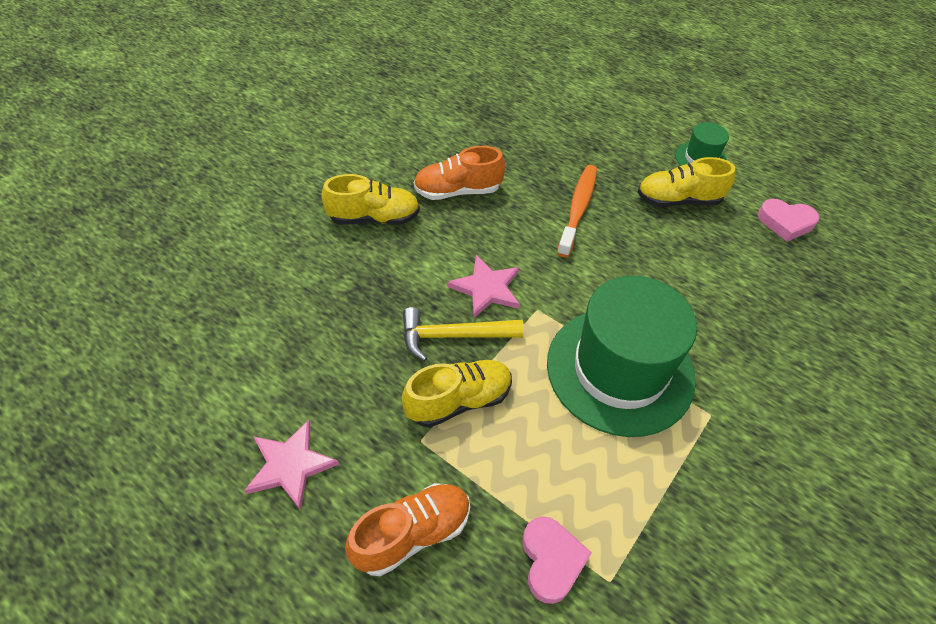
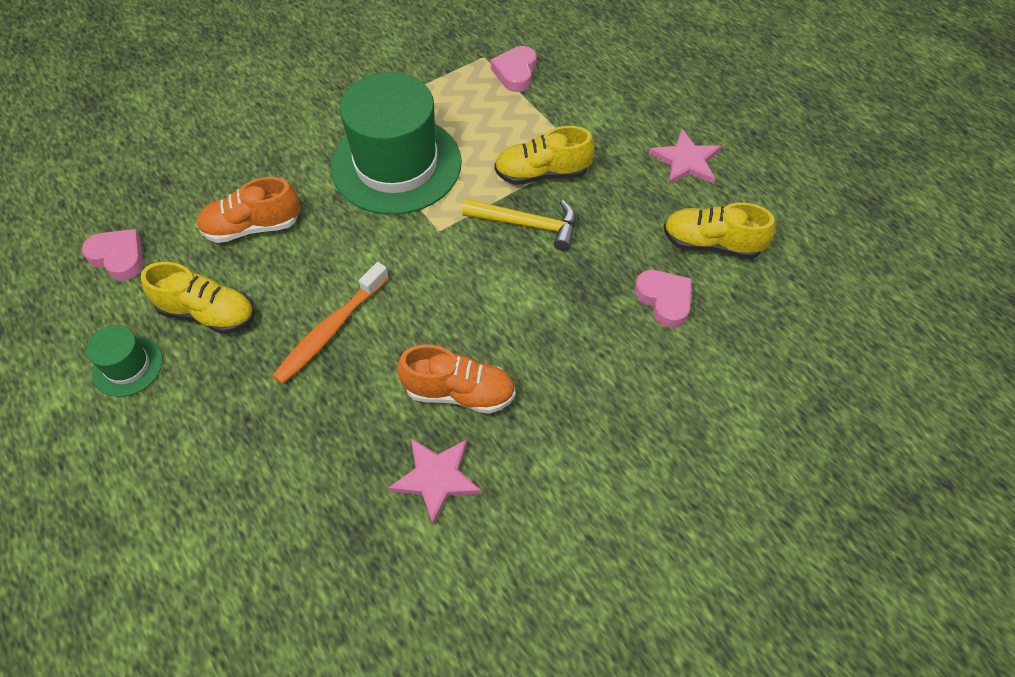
camera: 160 degrees left, 5 degrees up
yellow shoe [321,174,420,225] -> yellow shoe moved to [664,202,775,259]
orange shoe [345,483,470,576] -> orange shoe moved to [196,177,300,243]
pink star [447,255,520,318] -> pink star moved to [388,438,482,524]
none -> pink heart [635,270,692,328]

